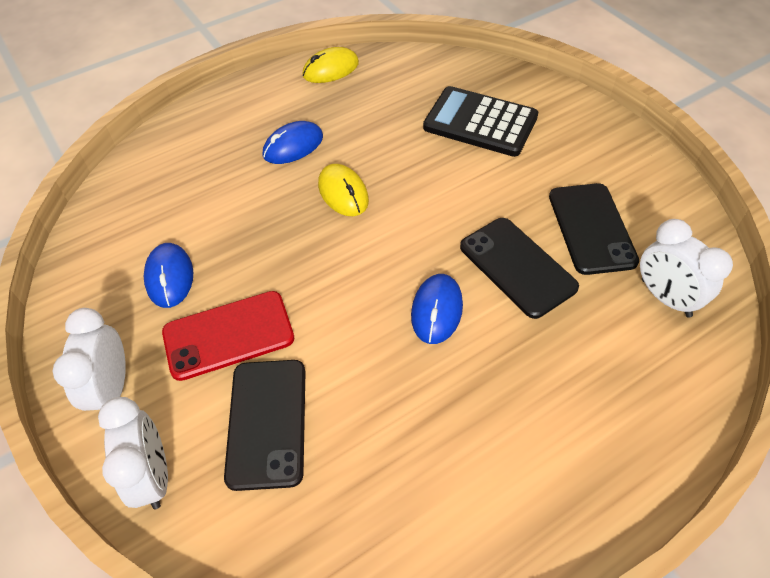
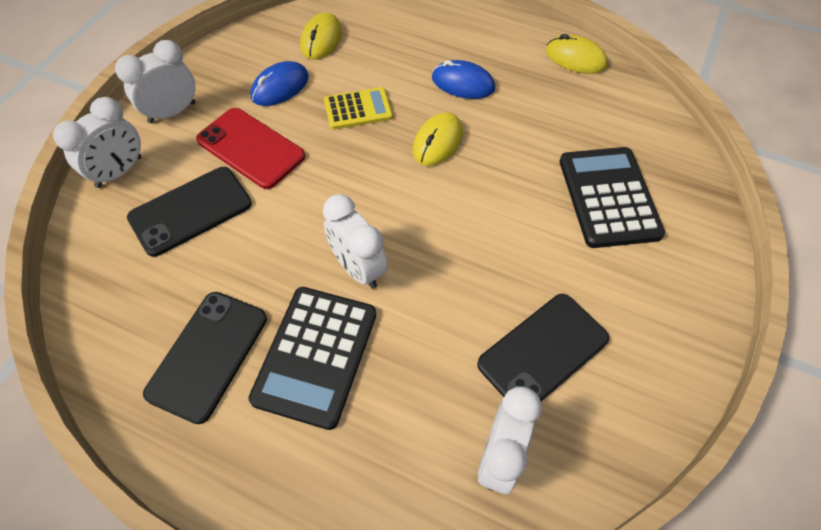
camera: 55 degrees right, 5 degrees up
blue mouse [411,274,463,344] -> white clock [323,194,388,289]
black phone [460,218,579,319] -> black phone moved to [143,292,267,424]
none -> black calculator [249,287,376,430]
none -> yellow mouse [300,13,342,60]
none -> yellow calculator [324,87,393,130]

